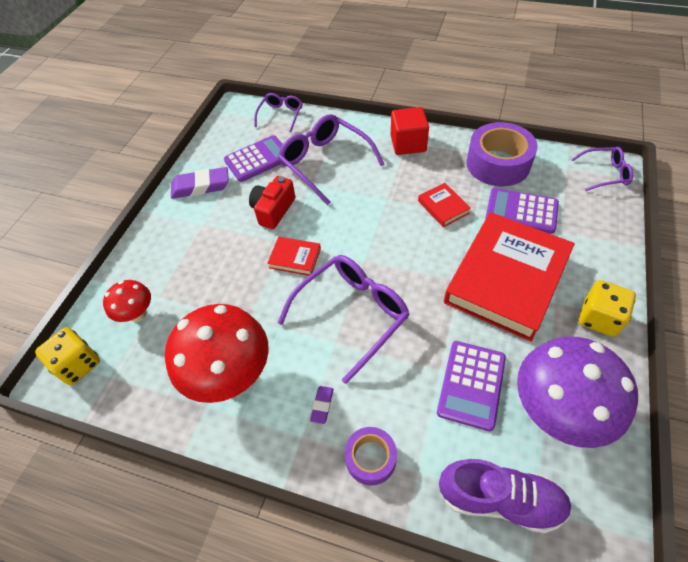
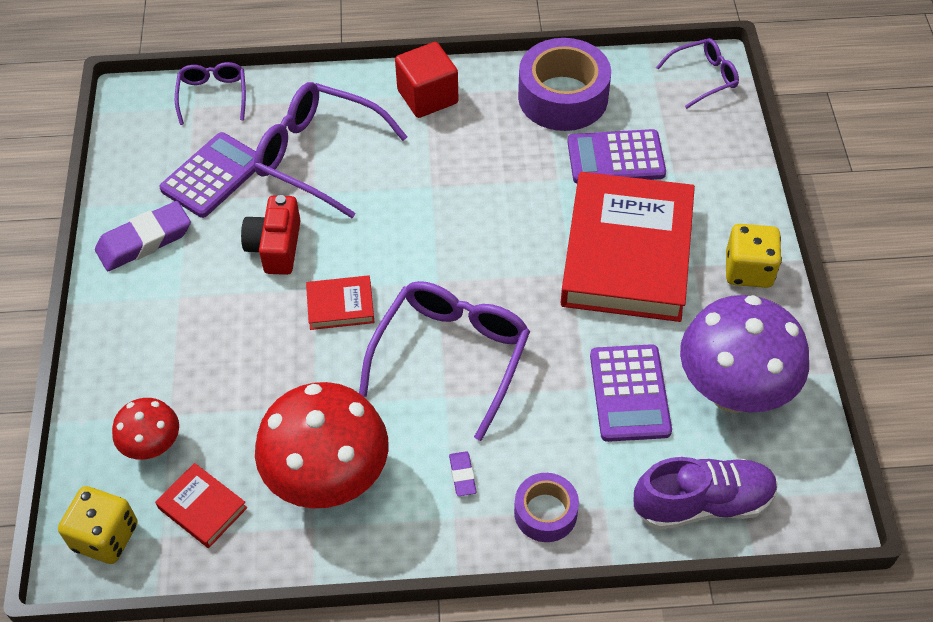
camera: 25 degrees left, 0 degrees up
red book [418,183,471,227] -> red book moved to [155,463,247,548]

